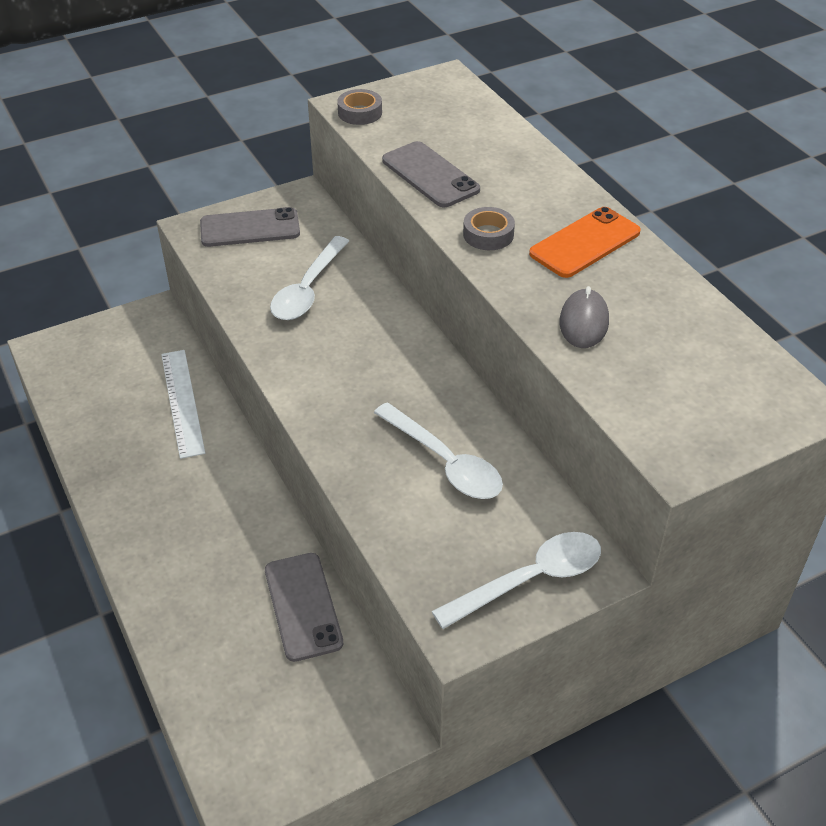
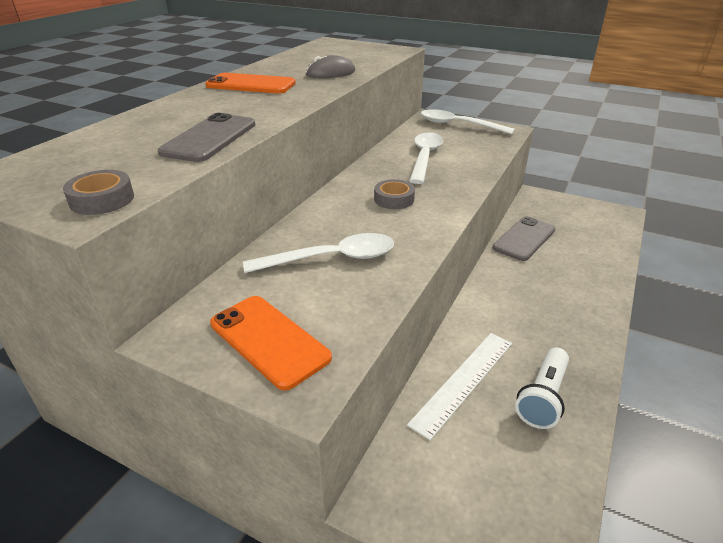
camera: 125 degrees left, 10 degrees down
grey phone [200,207,300,247] -> orange phone [210,296,332,391]
grey tape [463,207,515,250] -> grey tape moved to [374,179,415,209]
none -> white flashlight [515,347,569,429]

